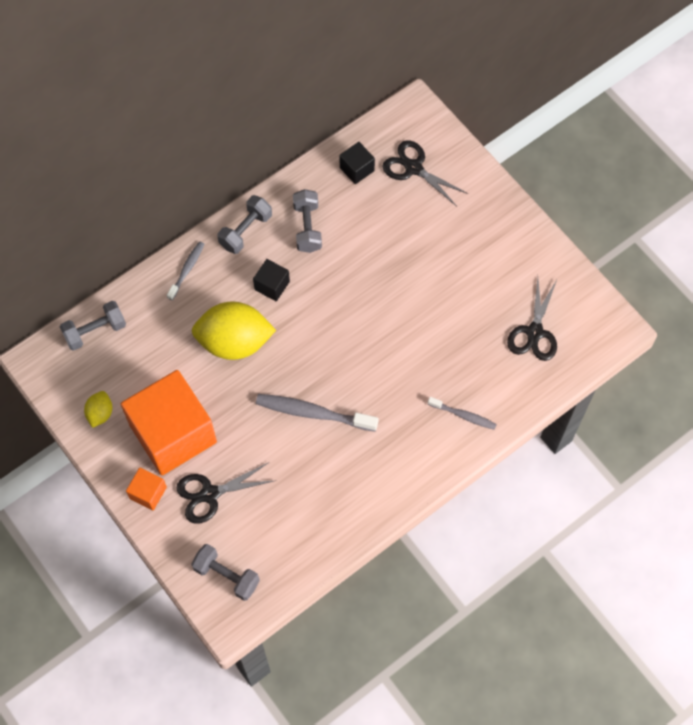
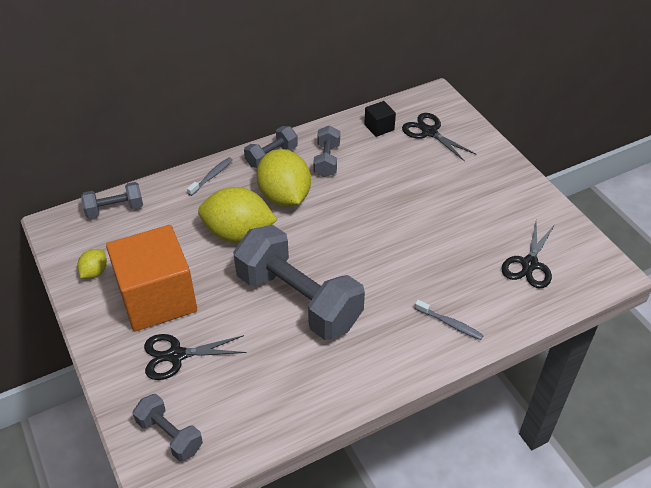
camera: 10 degrees right, 20 degrees down
orange cube [126,468,167,510] -> none
black cube [253,259,290,301] -> yellow lemon [257,149,311,207]
grey toothbrush [256,394,379,432] -> grey dumbbell [233,225,365,340]

